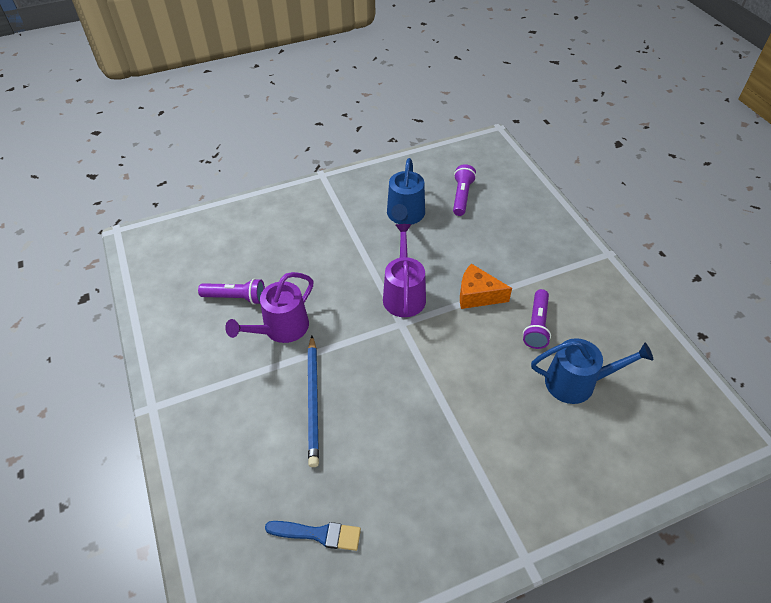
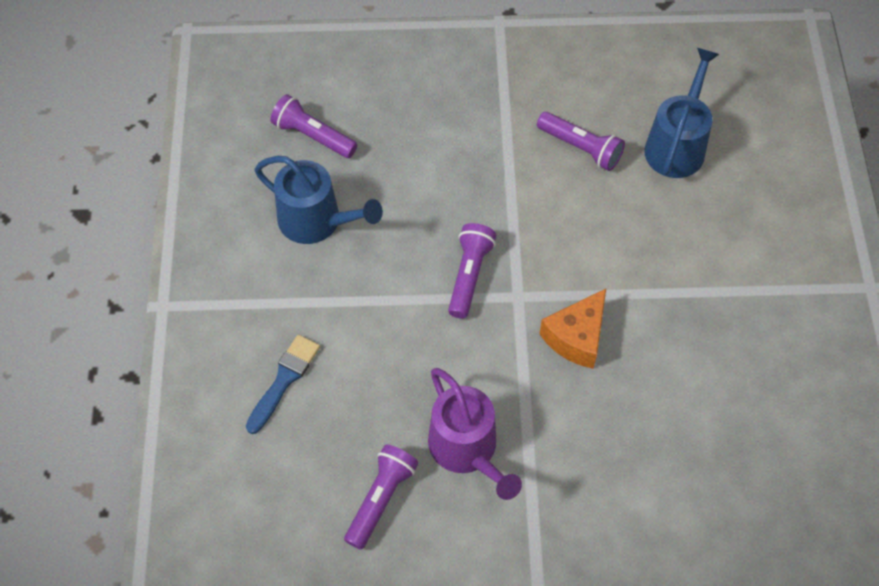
camera: 70 degrees left, 10 degrees up
blue brush [265,521,361,551] -> blue brush moved to [246,335,320,434]
blue pencil [308,336,319,467] -> none
purple watering can [383,224,426,317] -> purple flashlight [448,223,496,319]
orange cheese [460,264,512,309] -> orange cheese moved to [540,289,606,369]

